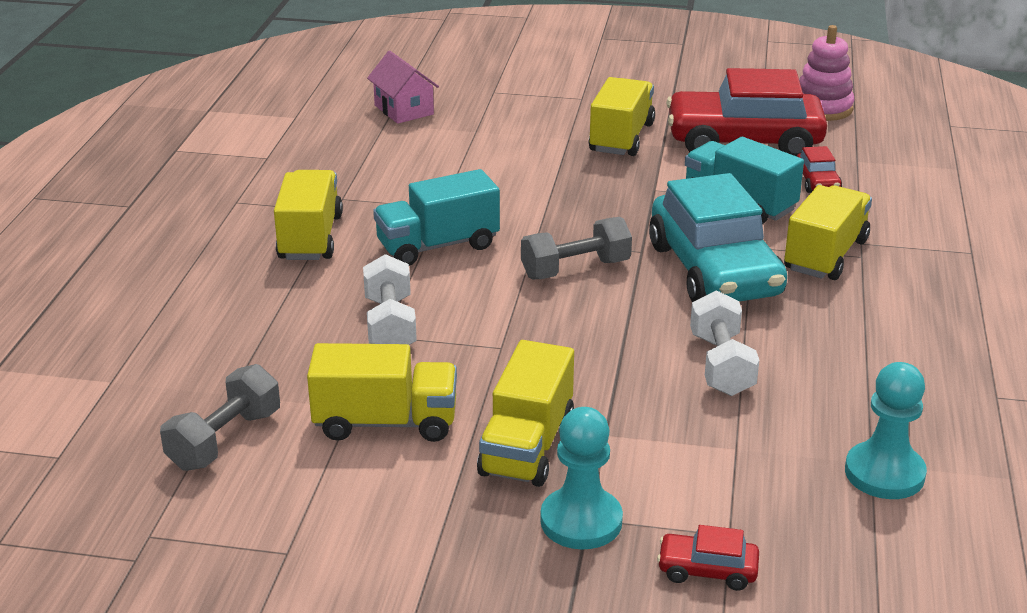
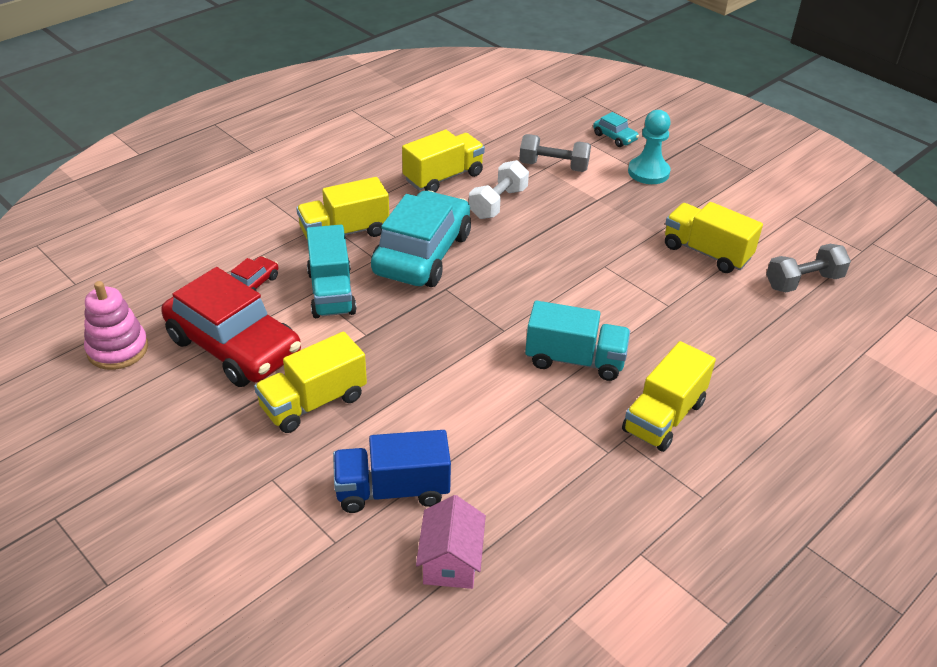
camera: 145 degrees left, 10 degrees up
white dumbbell [363,254,417,345] -> none
yellow truck [477,340,574,487] -> yellow truck moved to [402,130,485,192]
grey dumbbell [521,217,632,279] -> grey dumbbell moved to [519,134,591,172]
red car [657,525,759,591] -> turquoise car [593,112,639,147]
turquoise pawn [845,362,927,499] -> none
none -> blue truck [333,430,451,513]

